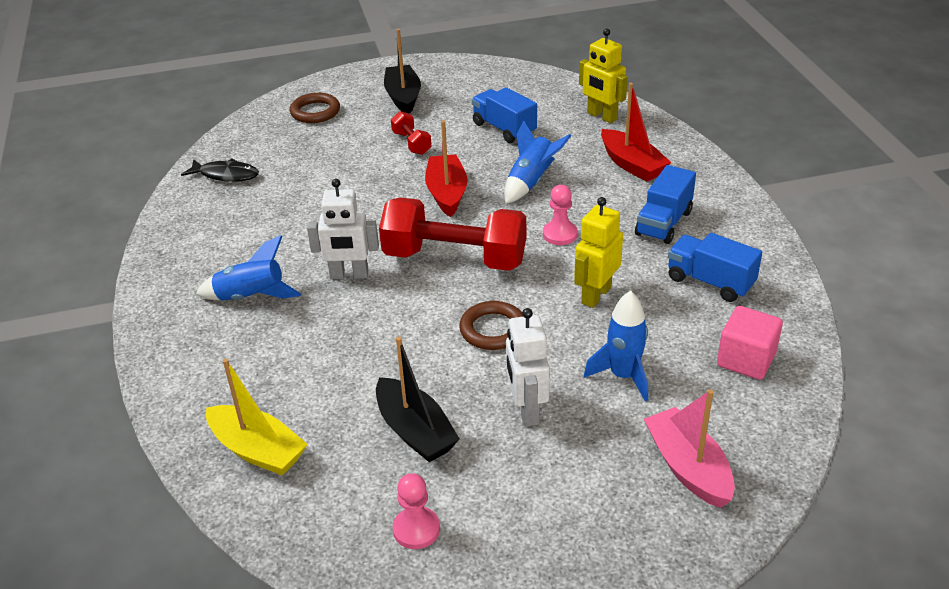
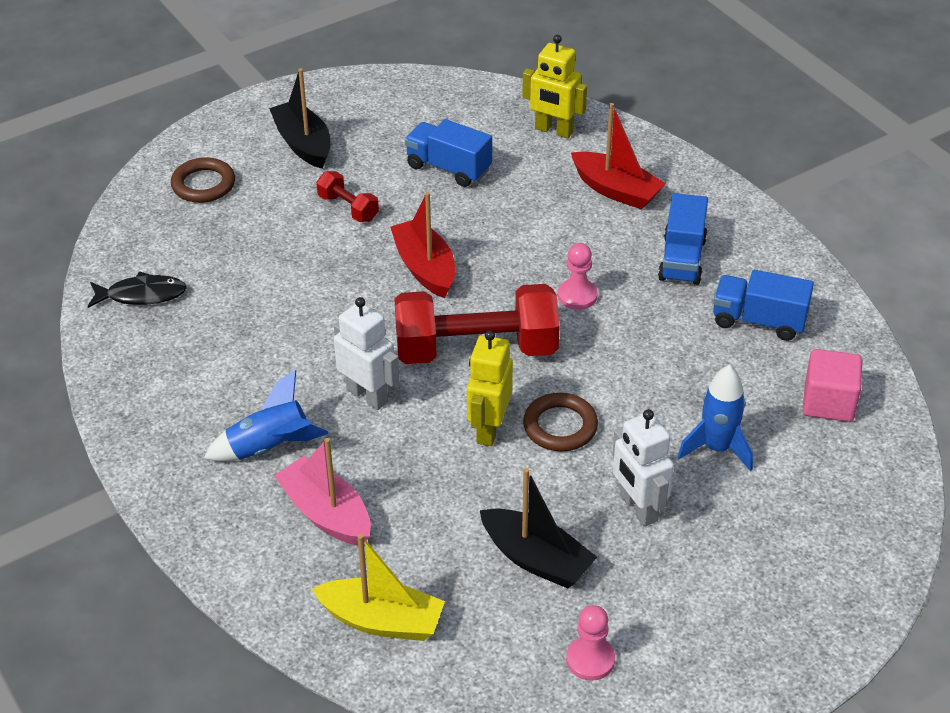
camera: 20 degrees left, 5 degrees up
white robot [307,179,379,279] -> white robot turned 120 degrees counterclockwise [334,297,399,410]
blue rocket [504,120,571,204] -> none
yellow robot [574,197,623,308] -> yellow robot moved to [467,330,513,446]
pink boat [644,389,735,508] -> pink boat moved to [274,438,371,545]

